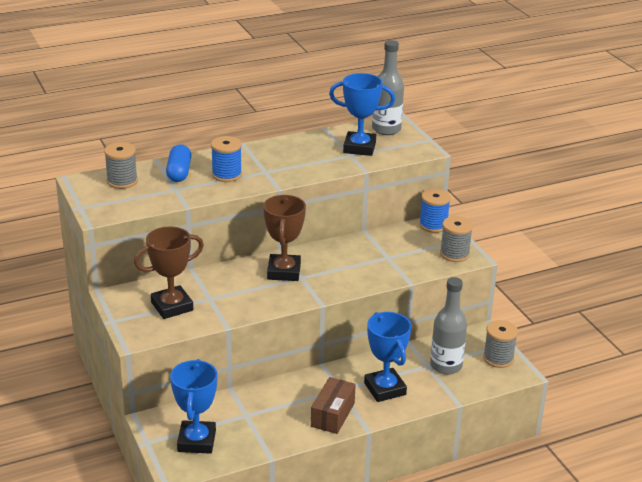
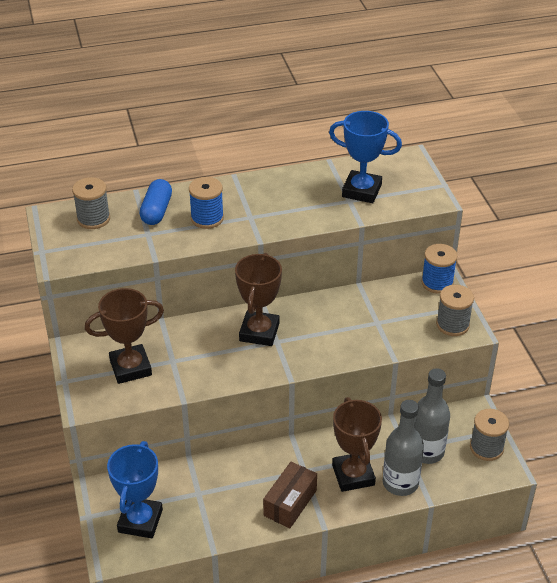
camera: 10 degrees right, 10 degrees up
blue trophy [364,312,412,402] -> brown trophy [332,397,382,492]
grey bottle [372,40,404,135] -> grey bottle moved to [383,400,424,496]

